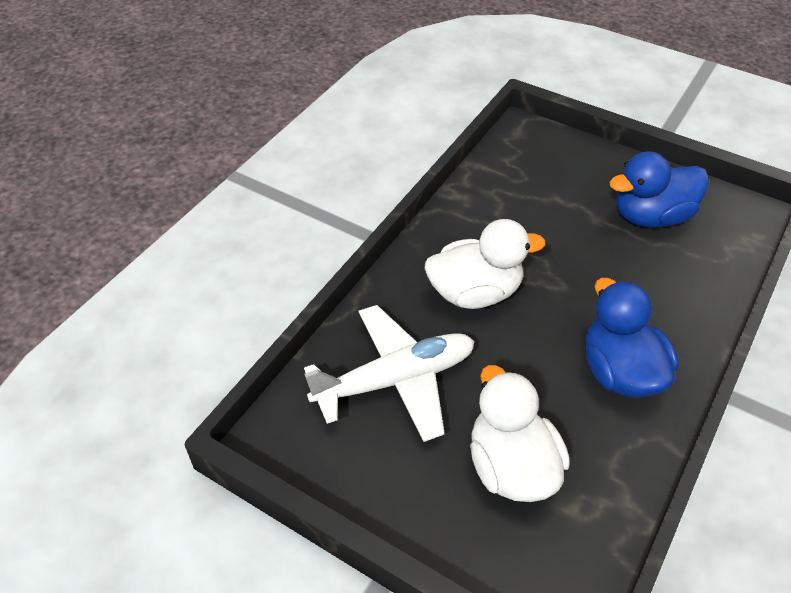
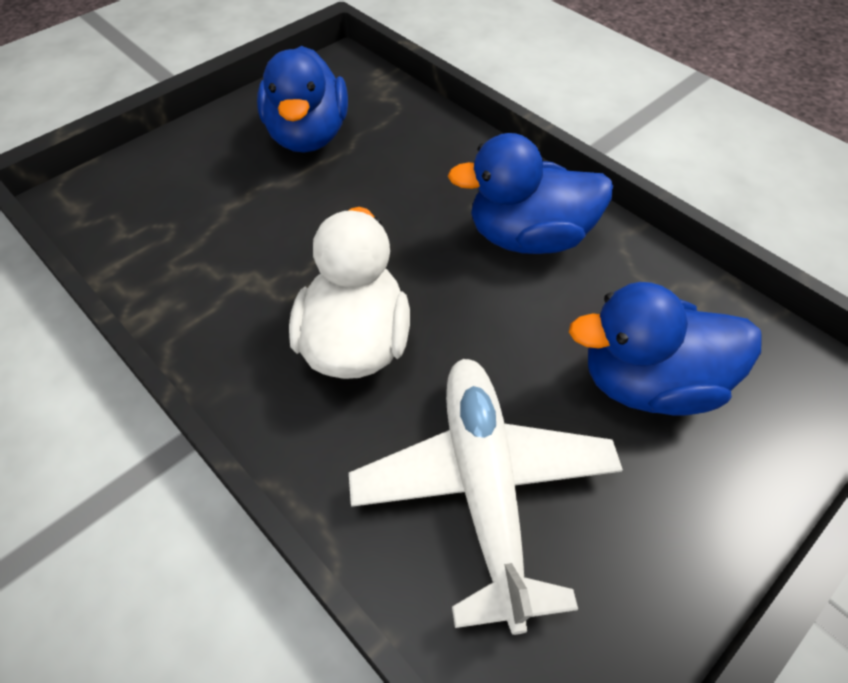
camera: 75 degrees left, 5 degrees up
white duck [470,365,570,502] -> blue duck [569,282,762,416]

